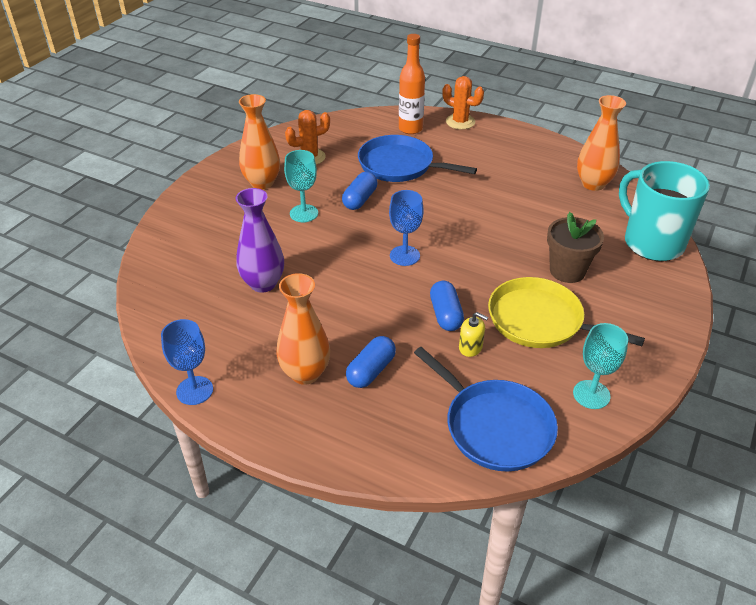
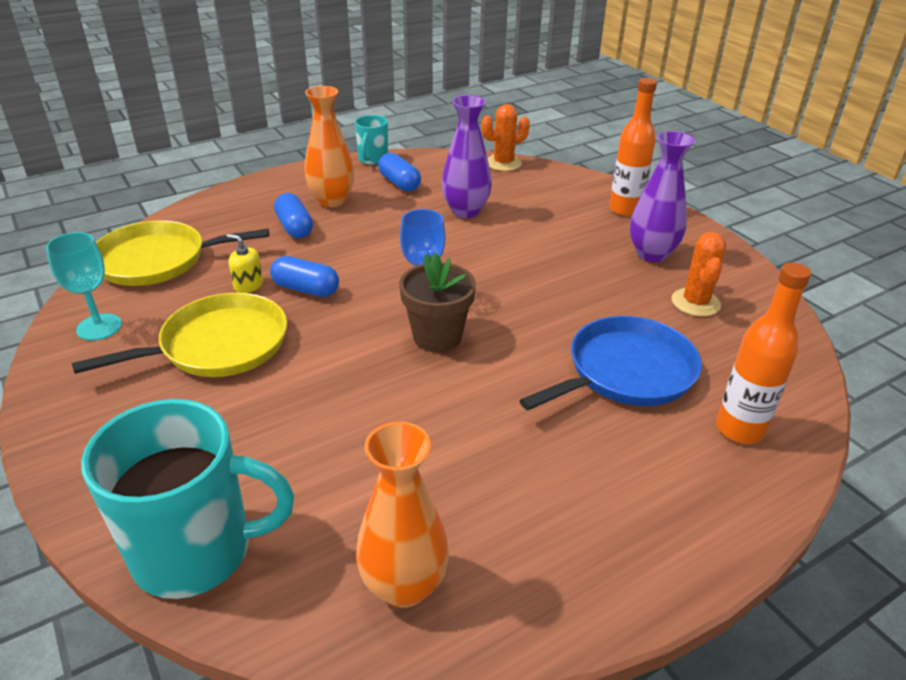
camera: 120 degrees right, 5 degrees down
blue goblet [161,319,213,405] -> turquoise mug [355,115,388,165]
orange vase [239,94,280,189] -> purple vase [630,131,695,262]
turquoise goblet [284,150,318,222] -> none
blue capsule [342,172,377,210] -> blue capsule moved to [378,153,421,192]
blue pan [414,347,558,471] -> yellow pan [96,221,269,286]
orange cactus [442,76,484,129] -> orange cactus moved to [481,104,530,171]
yellow soap dispenser [459,312,488,357] -> yellow soap dispenser turned 60 degrees clockwise [227,234,263,293]
brown flower pot [547,212,604,283] -> brown flower pot moved to [399,253,476,352]
none -> orange bottle [609,78,657,216]

